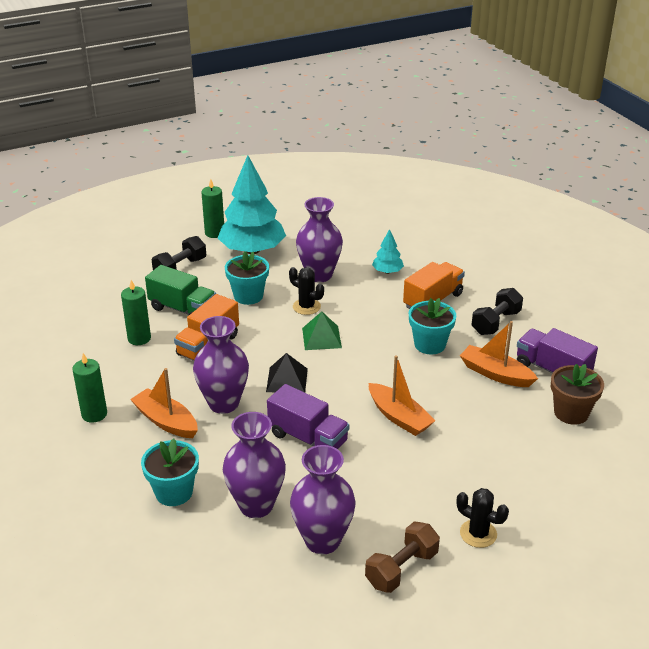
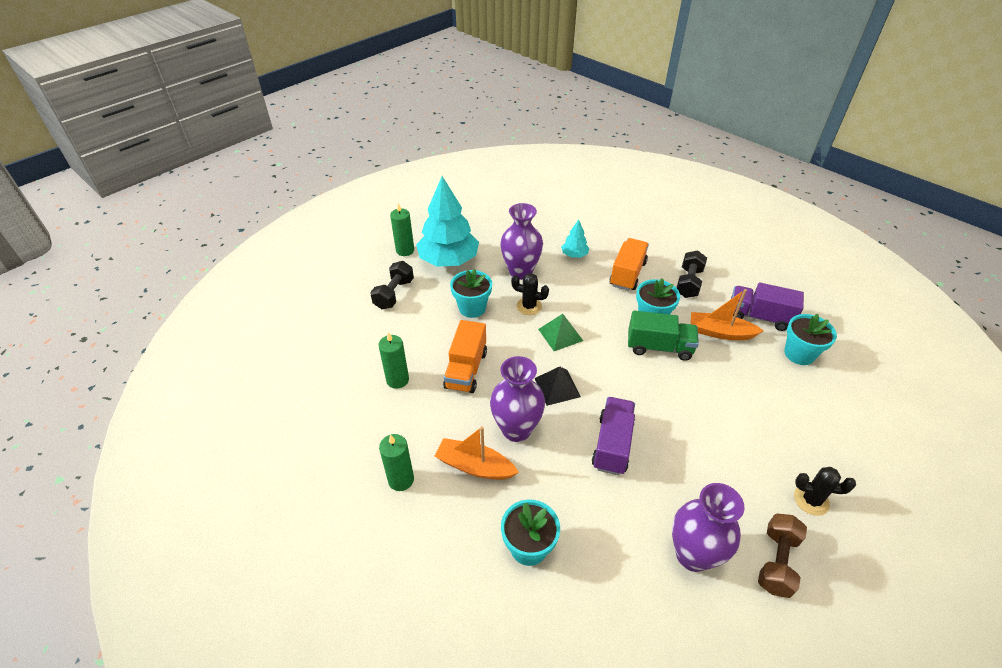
camera: 20 degrees left, 10 degrees up
green truck [145,265,216,316] -> green truck moved to [628,311,699,361]
purple vase [223,412,286,518] -> none
purple truck [267,384,349,449] -> purple truck turned 90 degrees counterclockwise [592,397,635,475]
orange boat [369,355,436,436] -> none
brown flower pot [551,364,604,425] -> turquoise flower pot [784,314,837,365]

